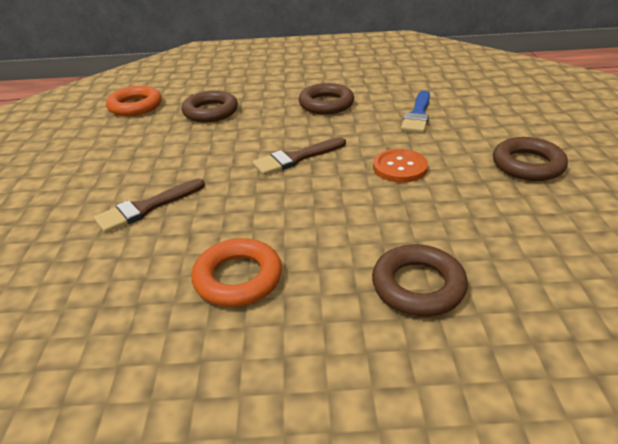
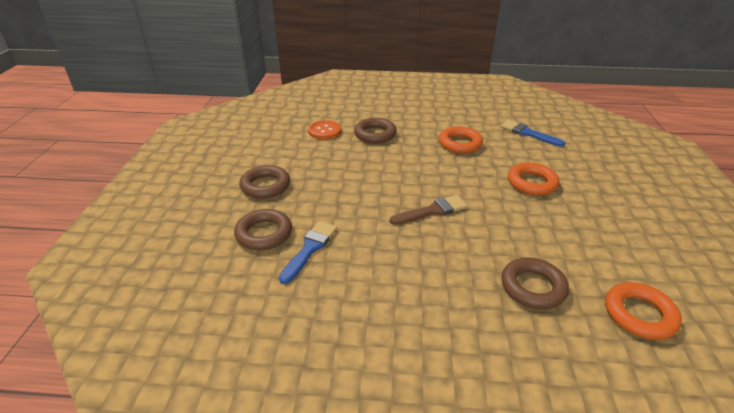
camera: 175 degrees left, 0 degrees up
brown brush [94,179,205,233] -> orange ring [508,162,559,196]
brown ring [299,83,354,114] -> brown ring moved to [234,209,292,250]
orange button [373,149,428,183] -> orange button moved to [308,120,341,139]
none -> blue brush [501,120,565,147]

